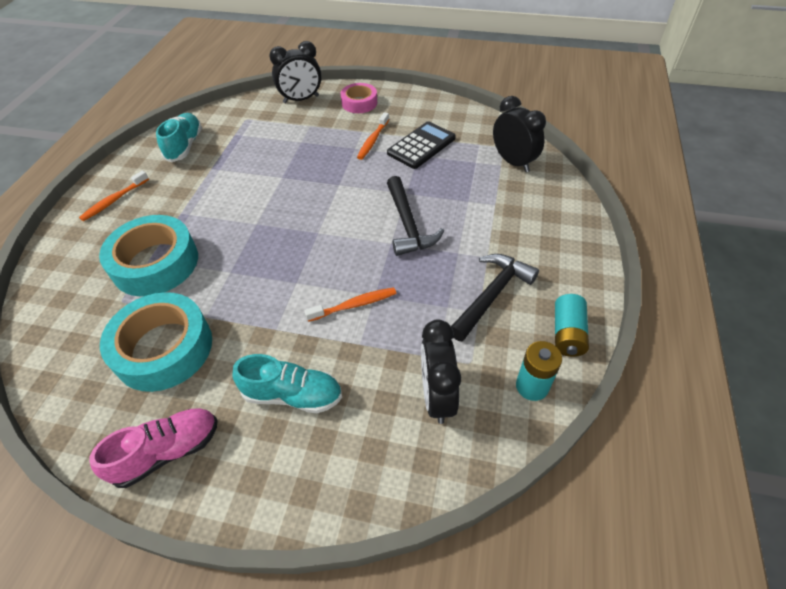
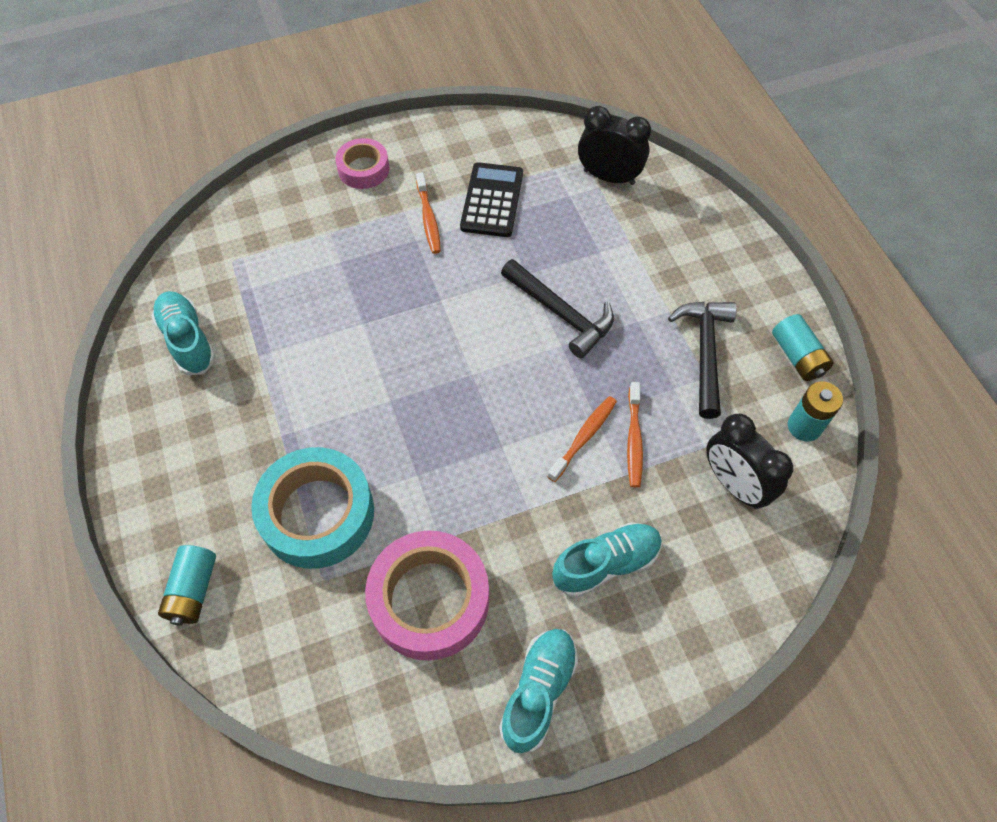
camera: 35 degrees left, 10 degrees up
orange toothbrush [79,171,149,221] -> orange toothbrush moved to [627,382,643,487]
pink shoe [90,408,218,488] -> turquoise shoe [499,629,578,753]
turquoise tape [100,292,212,392] -> pink tape [365,530,489,661]
black clock [269,41,322,103] -> none
none -> turquoise battery [158,545,216,626]

